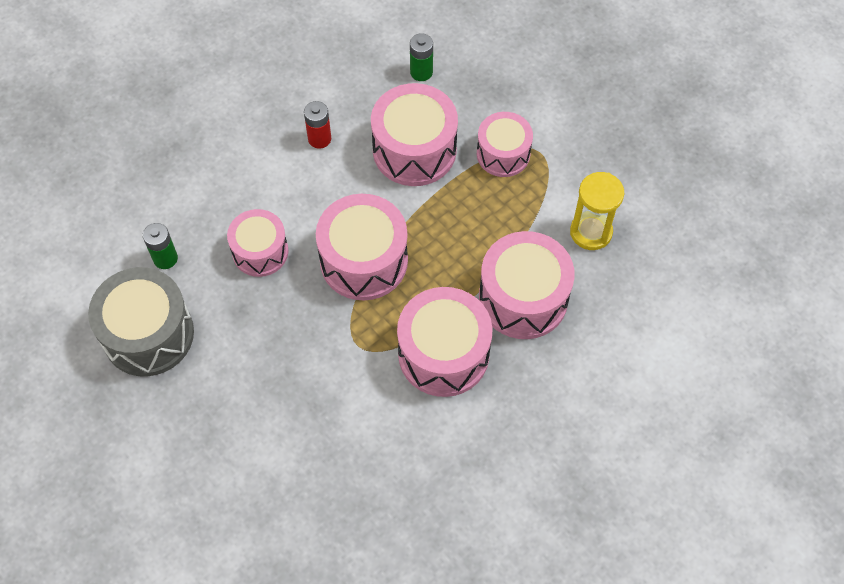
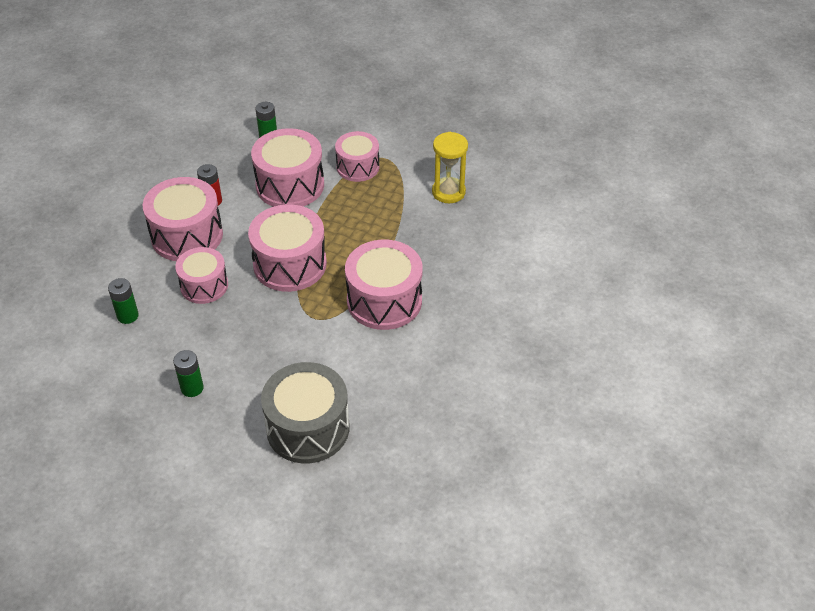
camera: 25 degrees left, 15 degrees down
grey drum [88,267,194,377] -> grey drum moved to [261,362,350,464]
pink drum [479,231,575,339] -> pink drum moved to [143,177,223,261]
none -> green battery [173,350,204,397]

